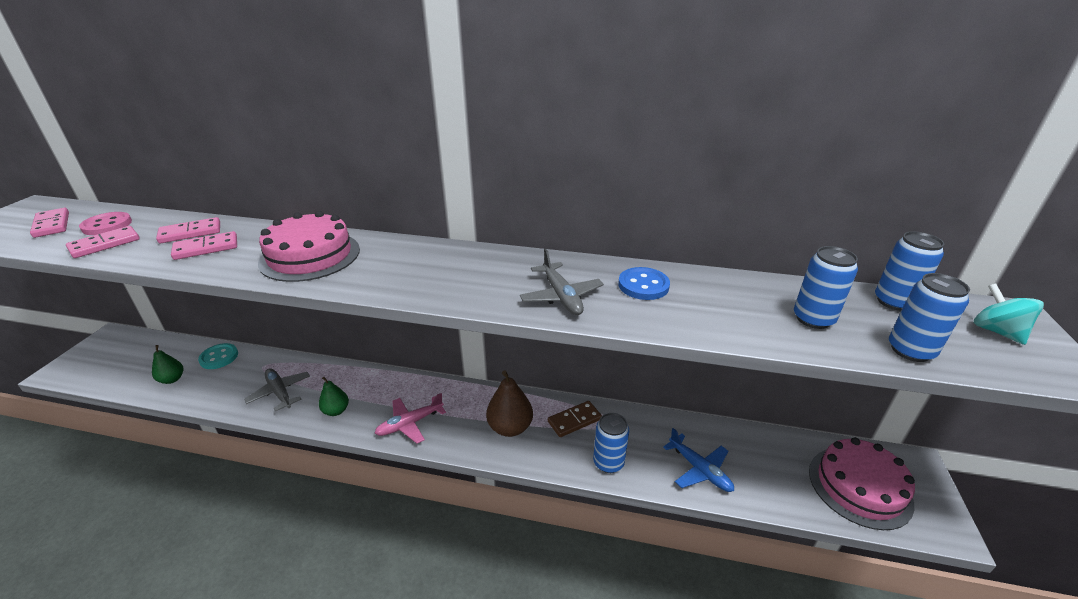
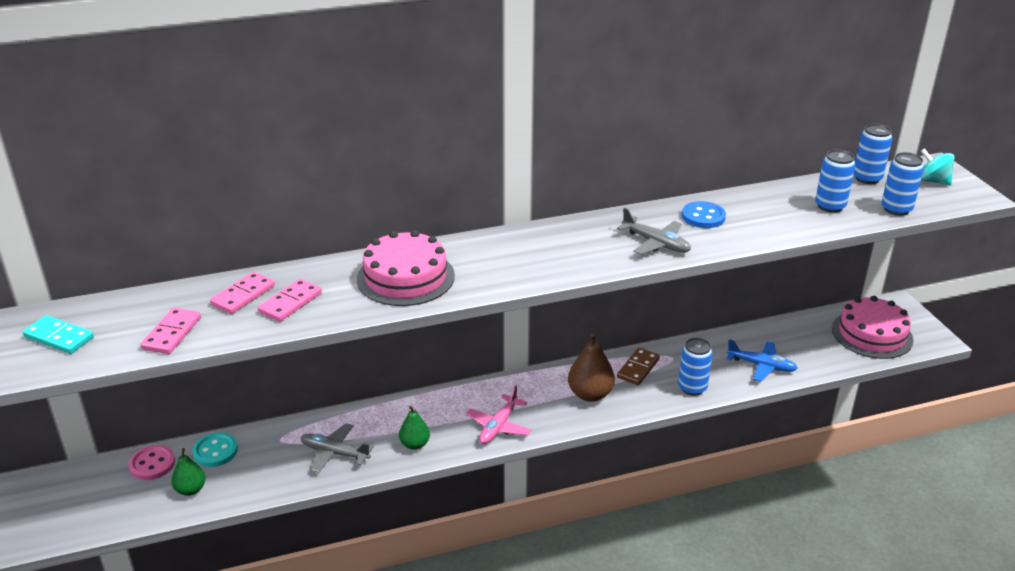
camera: 30 degrees left, 0 degrees up
pink domino [30,208,69,238] -> turquoise domino [23,315,94,354]
pink button [79,212,132,235] -> pink button moved to [129,445,175,480]

